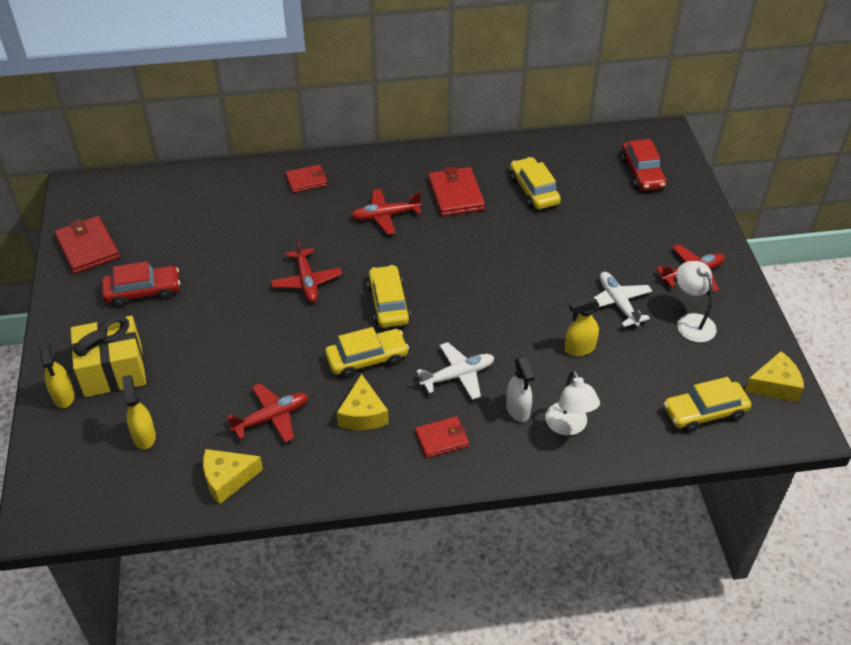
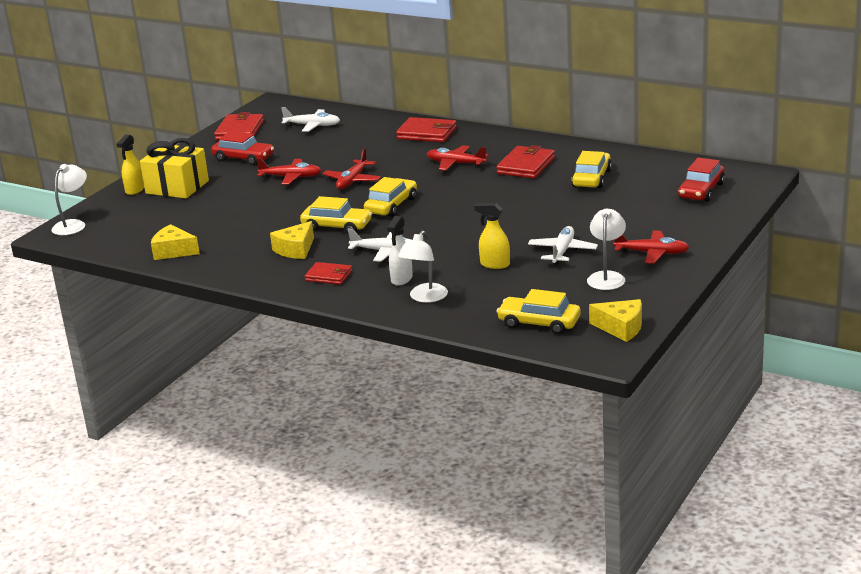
camera: 40 degrees right, 20 degrees down
yellow spray bottle [122,375,156,450] -> none
red plane [227,383,308,442] -> red plane moved to [256,158,321,185]
red wallet [286,165,328,193] -> red wallet [396,117,457,142], size x1.57
none -> white lamp [52,164,87,235]
none -> white plane [281,107,340,132]

